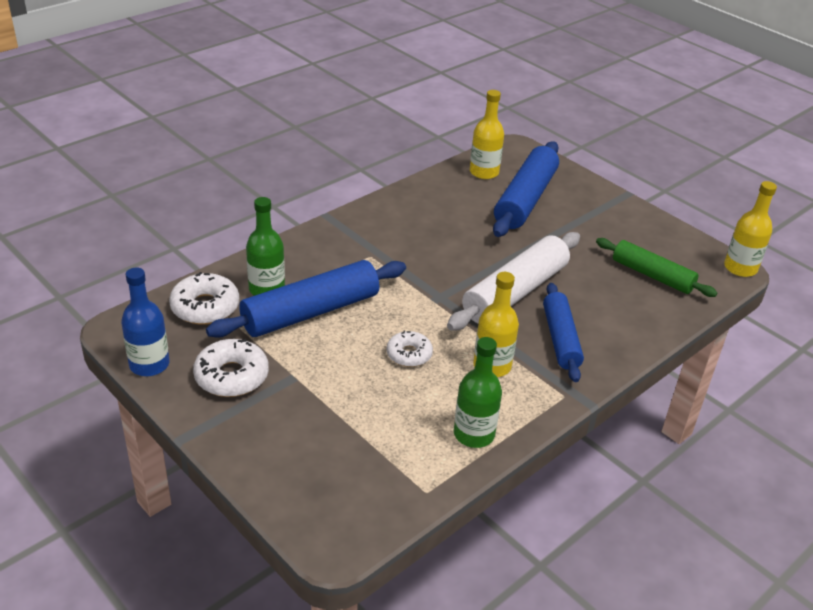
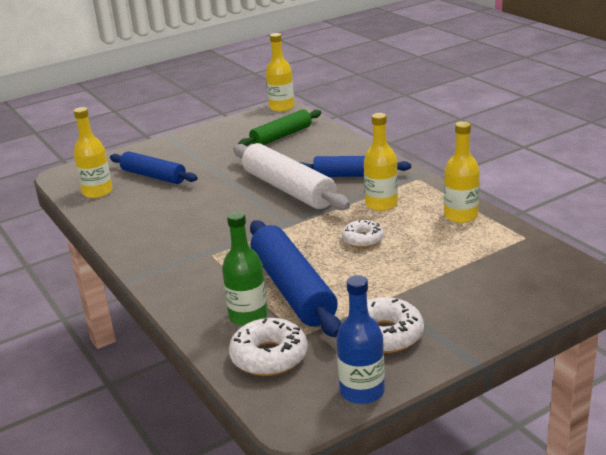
camera: 75 degrees left, 10 degrees down
green bottle [454,337,502,448] -> yellow bottle [444,121,480,223]
blue rolling pin [493,141,559,237] -> blue rolling pin [110,151,198,184], size x0.65

